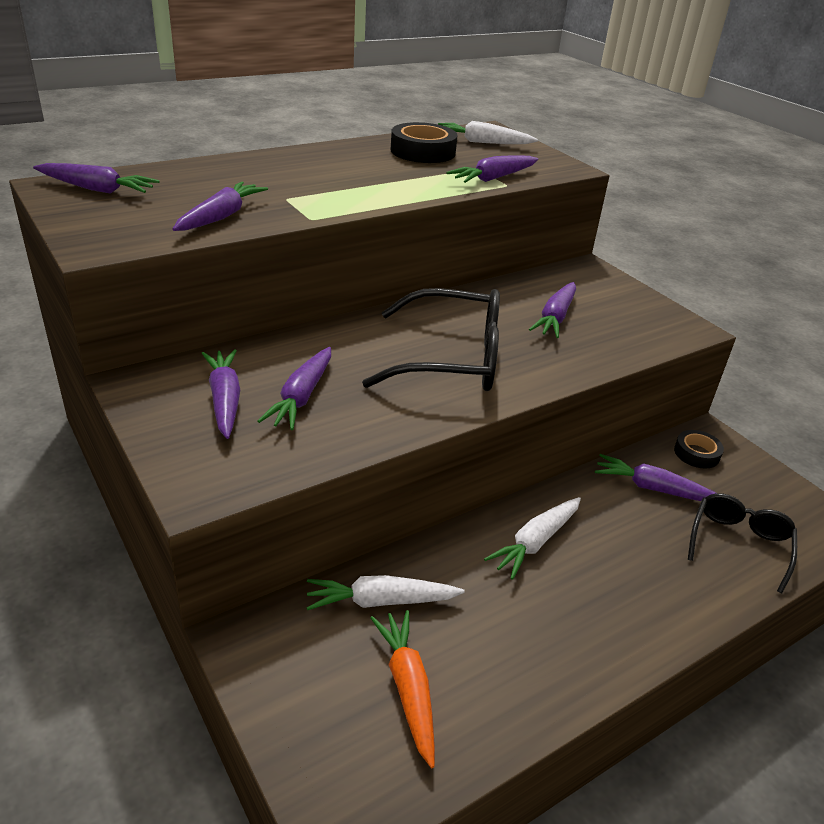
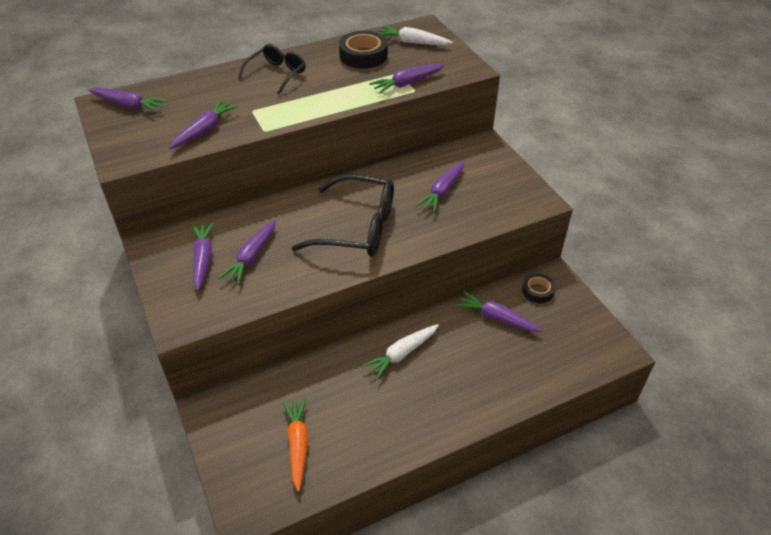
camera: 10 degrees right, 10 degrees up
white carrot [307,575,465,610] -> none
black glasses [688,493,797,593] -> black glasses moved to [238,44,306,94]

